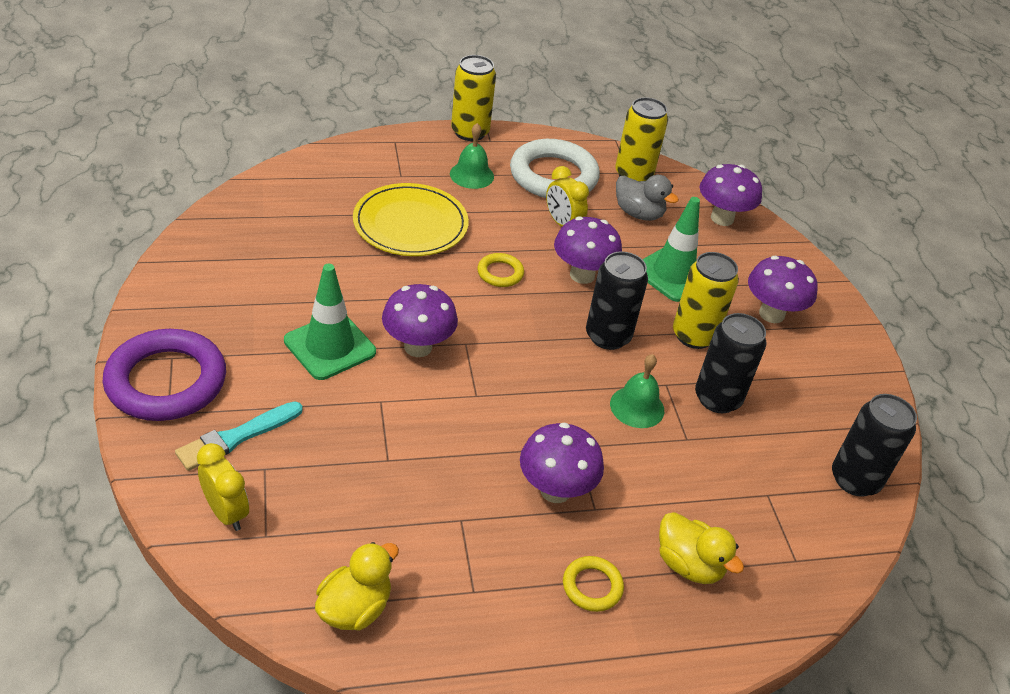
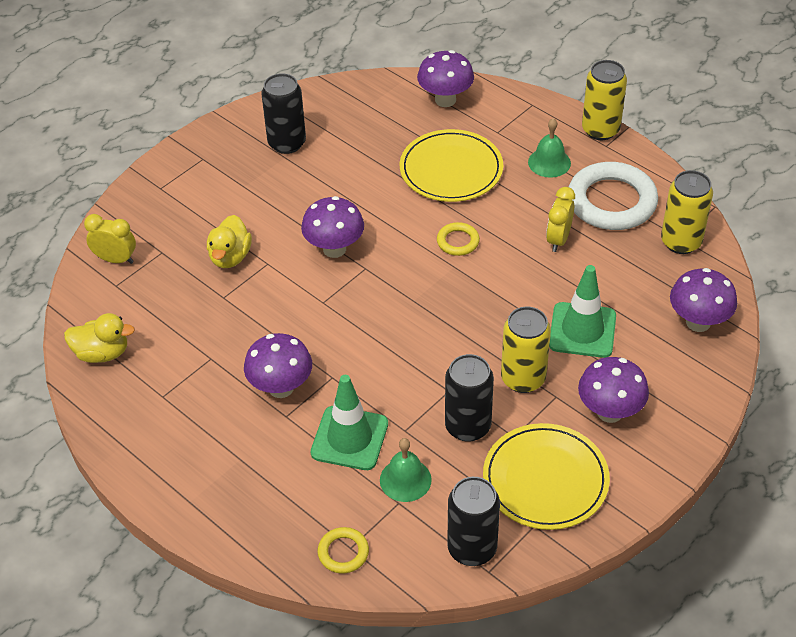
camera: 60 degrees right, 5 degrees up
purple ring [103,329,226,421] -> none
turquoise brush [175,401,303,471] -> none
yellow clock [197,443,249,531] -> yellow clock turned 90 degrees counterclockwise [84,214,136,264]
green traffic cone [284,264,376,380] -> green traffic cone moved to [311,375,388,470]
purple mushroom [554,216,622,284] -> purple mushroom moved to [417,50,474,107]
yellow ring [563,556,624,612] -> yellow ring moved to [318,527,369,574]
black can [586,251,648,350] -> black can moved to [261,73,306,154]
green bell [610,354,664,428] -> green bell moved to [380,438,432,502]
grey duck [616,175,679,221] -> none
yellow duck [659,512,744,584] -> yellow duck moved to [207,215,252,268]
none -> yellow plate [483,423,610,530]

